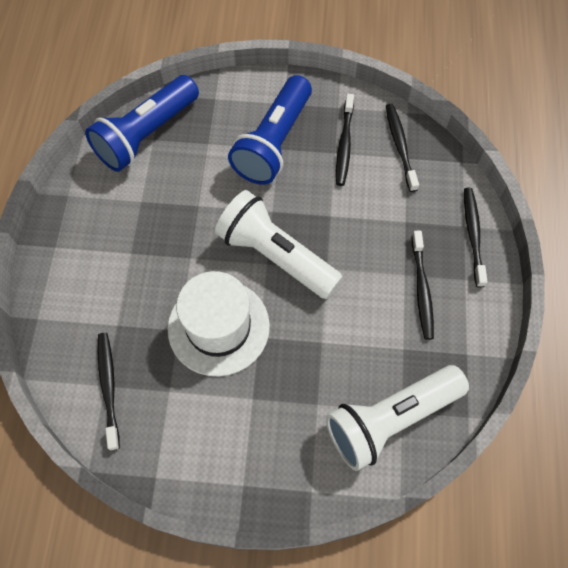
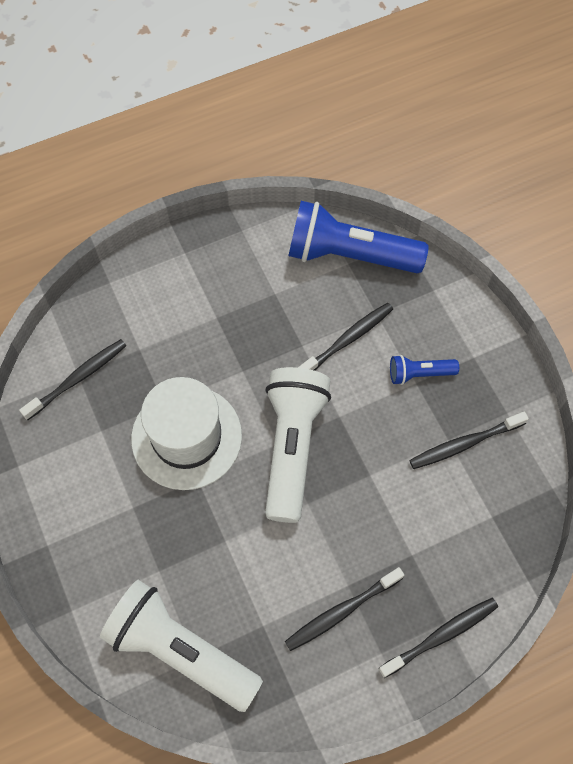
camera: 60 degrees right, 0 degrees up
blue flashlight [228,75,312,185] -> blue flashlight [390,355,459,385], size x0.47
black toothbrush [386,104,419,192] -> black toothbrush moved to [298,303,393,371]

